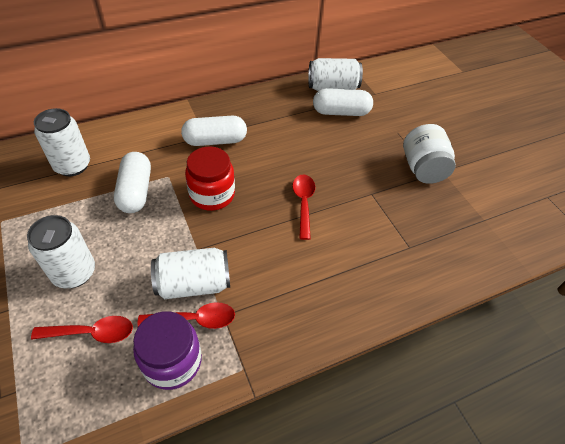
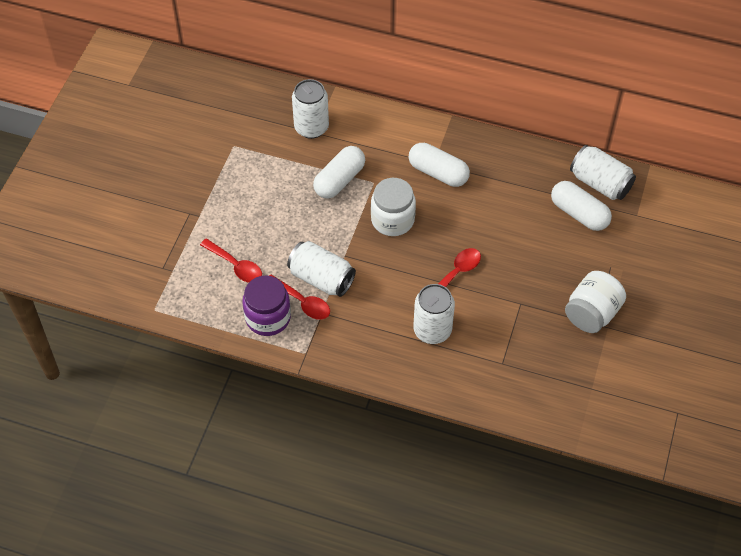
camera: 45 degrees right, 5 degrees up
white can [27,215,95,288] -> white can moved to [413,284,455,344]
red jar [185,146,235,211] -> white jar [371,178,416,236]

